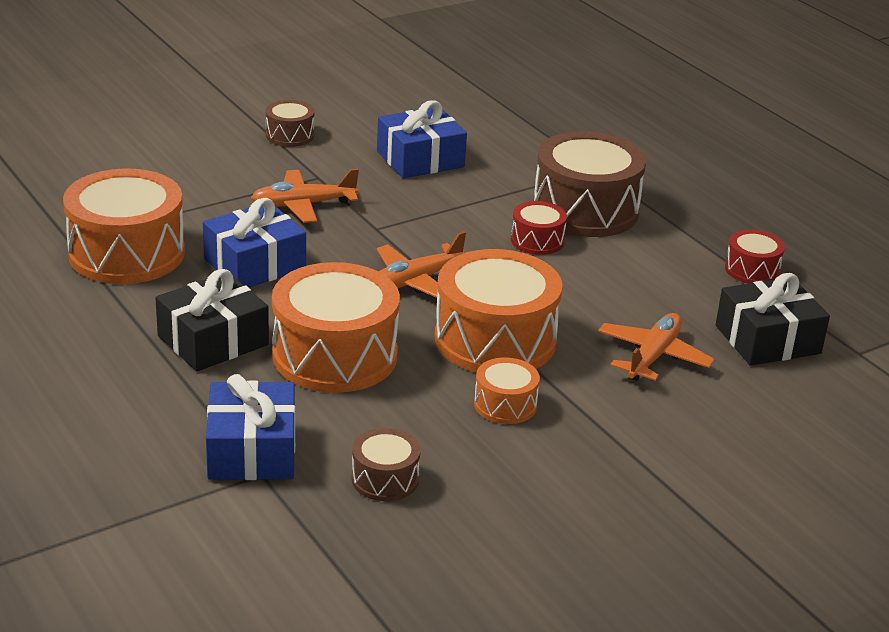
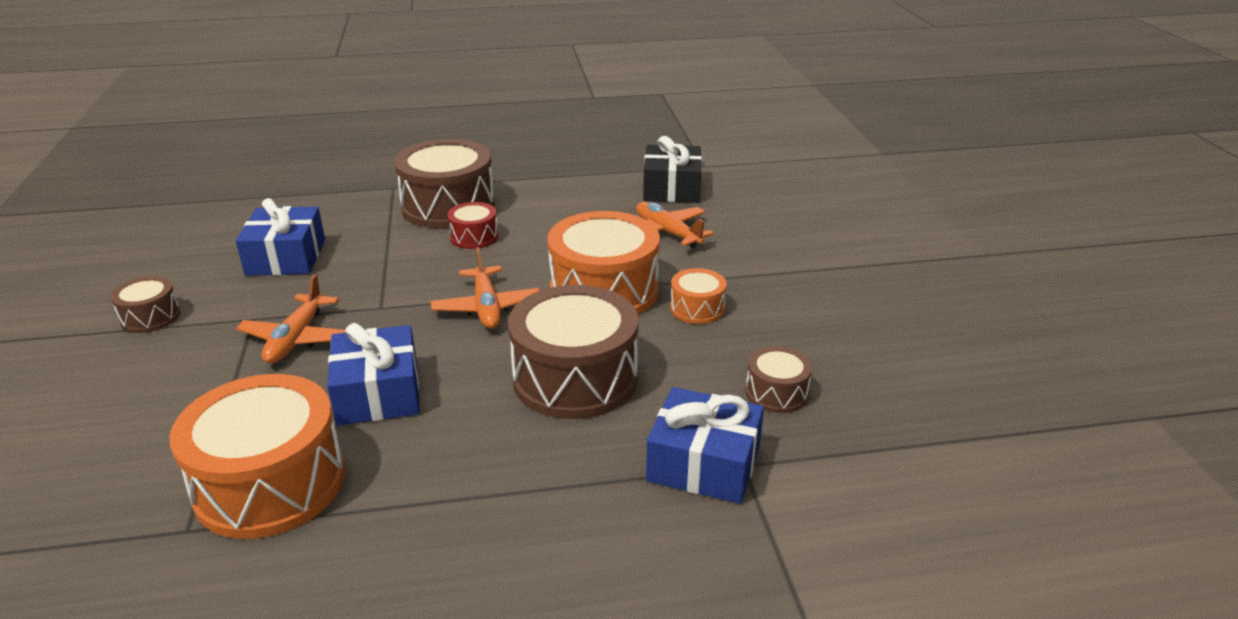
camera: 65 degrees left, 0 degrees up
black gift [155,269,269,371] -> none
orange drum [272,262,400,393] -> brown drum [508,285,638,419]
red drum [725,229,785,284] -> none

